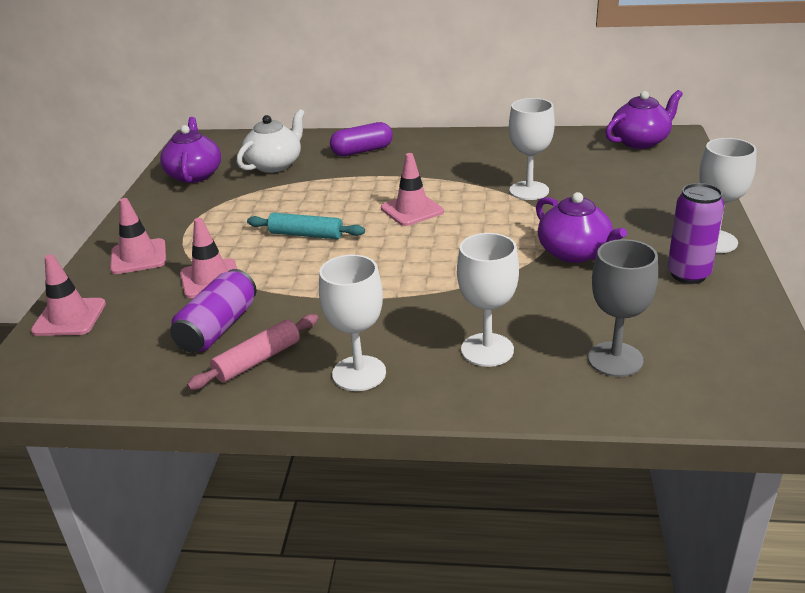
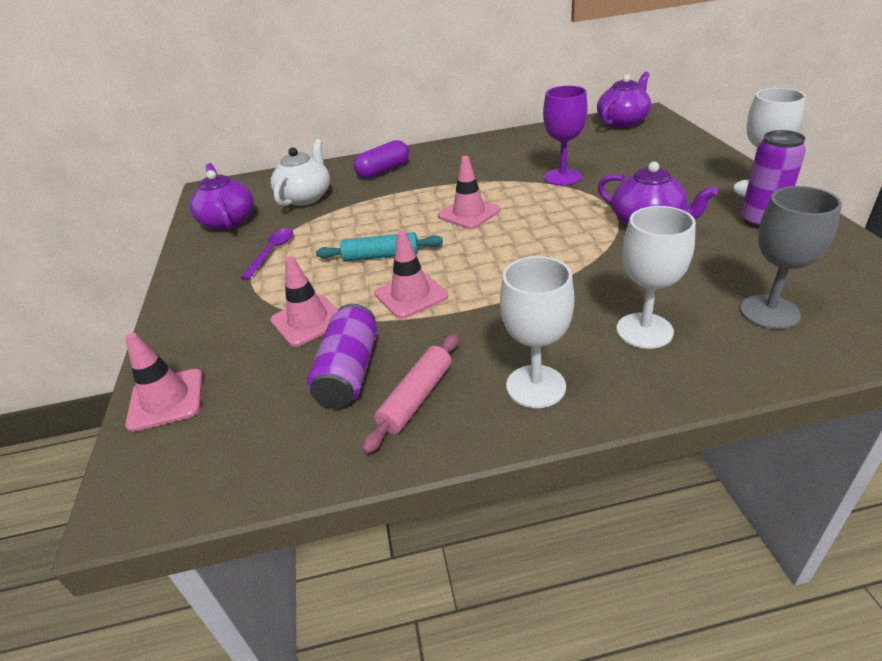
camera: 15 degrees left, 5 degrees up
pink traffic cone [110,198,166,274] -> pink traffic cone moved to [374,231,448,319]
white goblet [509,98,555,200] -> purple goblet [543,86,588,186]
none -> purple spoon [241,228,293,280]

